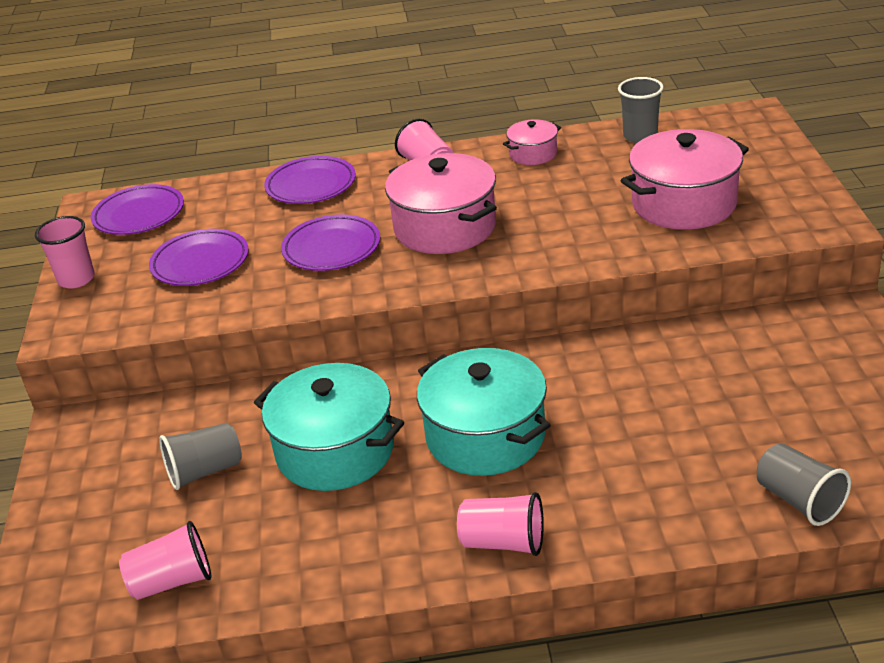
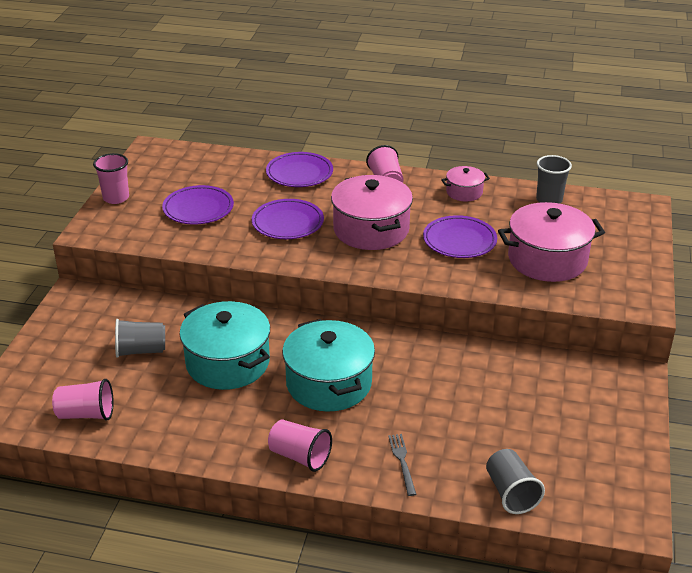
camera: 15 degrees right, 0 degrees up
purple plate [91,184,184,235] -> purple plate moved to [423,215,497,258]
none -> grey fork [388,434,416,496]

